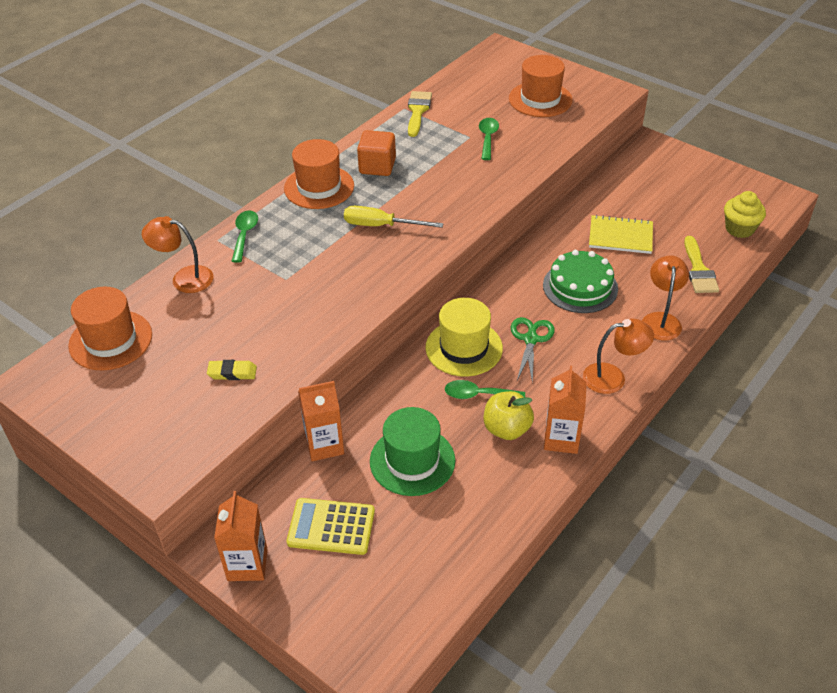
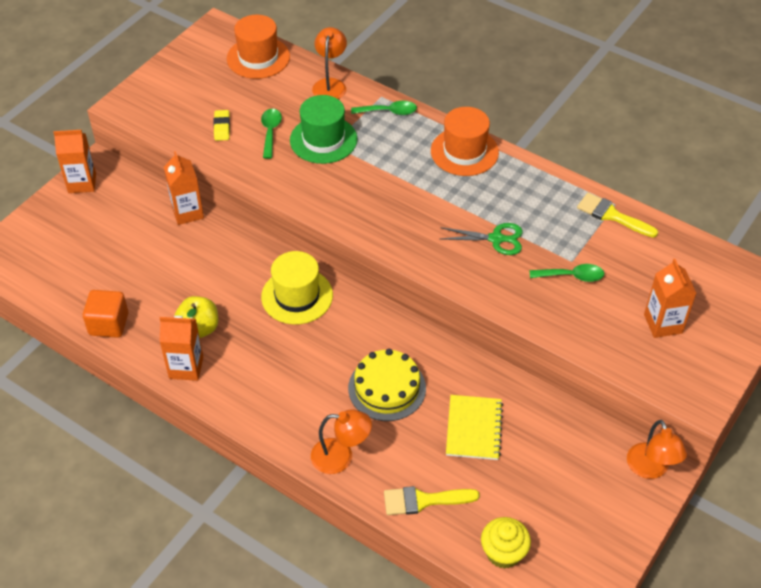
camera: 85 degrees right, 5 degrees up
yellow calculator [286,498,375,555] -> none
yellow screwdriver [344,206,444,228] -> none
orange cube [357,130,396,176] -> orange cube moved to [83,290,128,338]
green hat [370,407,455,496] -> green hat moved to [290,95,357,164]
yellow brush [408,91,432,137] -> yellow brush turned 150 degrees counterclockwise [577,193,658,237]
green spoon [445,380,525,399] -> green spoon moved to [261,109,282,159]
orange hat [509,55,573,117] -> orange carton [644,259,696,338]
green scissors [511,317,555,384] -> green scissors moved to [440,223,523,255]
green cake [543,250,618,313] -> yellow cake [348,349,426,421]
orange lamp [583,319,654,394] -> orange lamp moved to [627,420,687,479]

